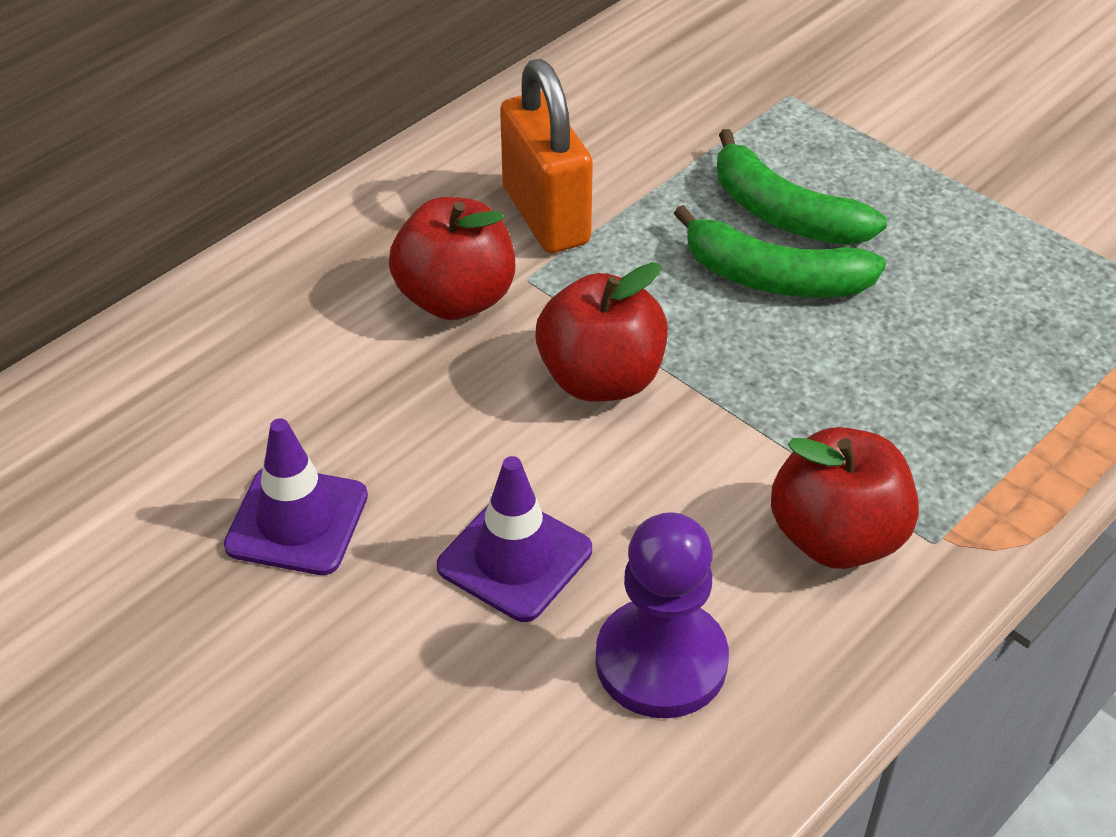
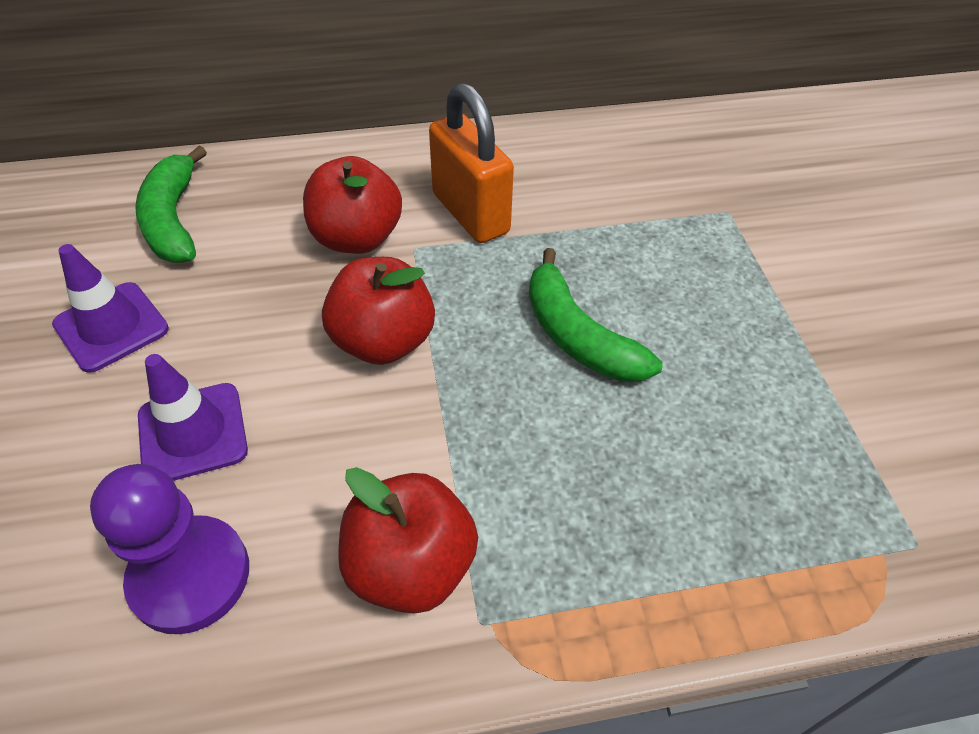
camera: 35 degrees right, 5 degrees up
orange padlock [500,59,593,253] -> orange padlock turned 45 degrees counterclockwise [429,83,514,243]
green banana [717,129,887,245] -> green banana moved to [135,146,207,263]

